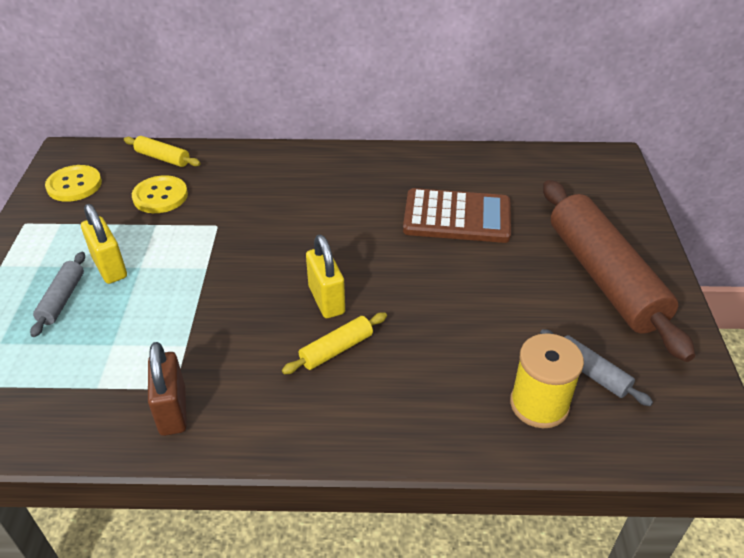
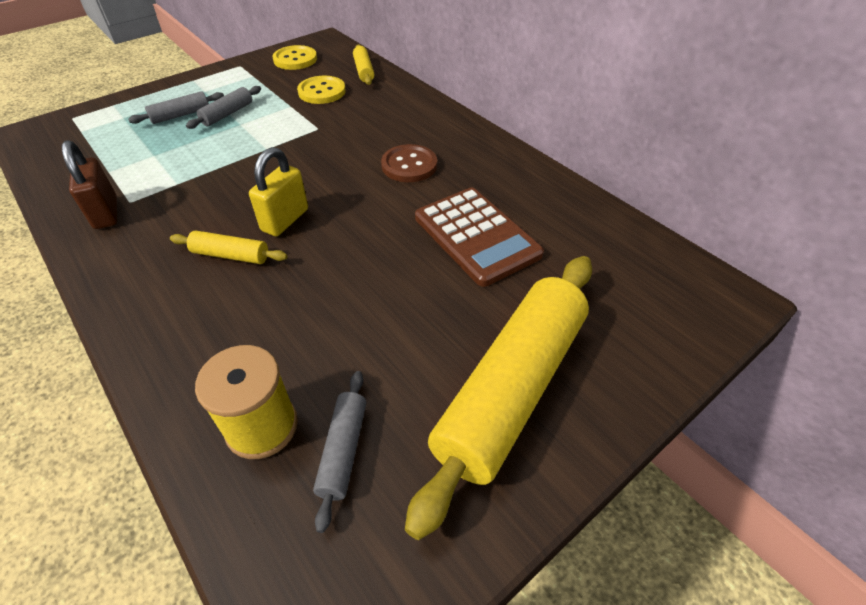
camera: 50 degrees right, 5 degrees up
yellow padlock [81,204,127,284] -> grey rolling pin [186,86,261,129]
brown padlock [148,342,187,436] -> brown padlock turned 60 degrees counterclockwise [62,140,117,229]
brown rolling pin [543,180,695,362] -> yellow rolling pin [405,256,592,540]
none -> brown button [381,144,437,182]

